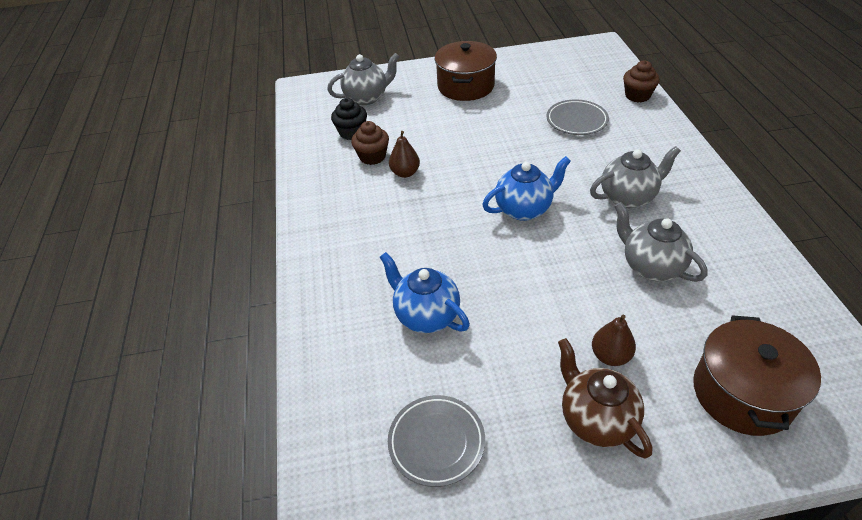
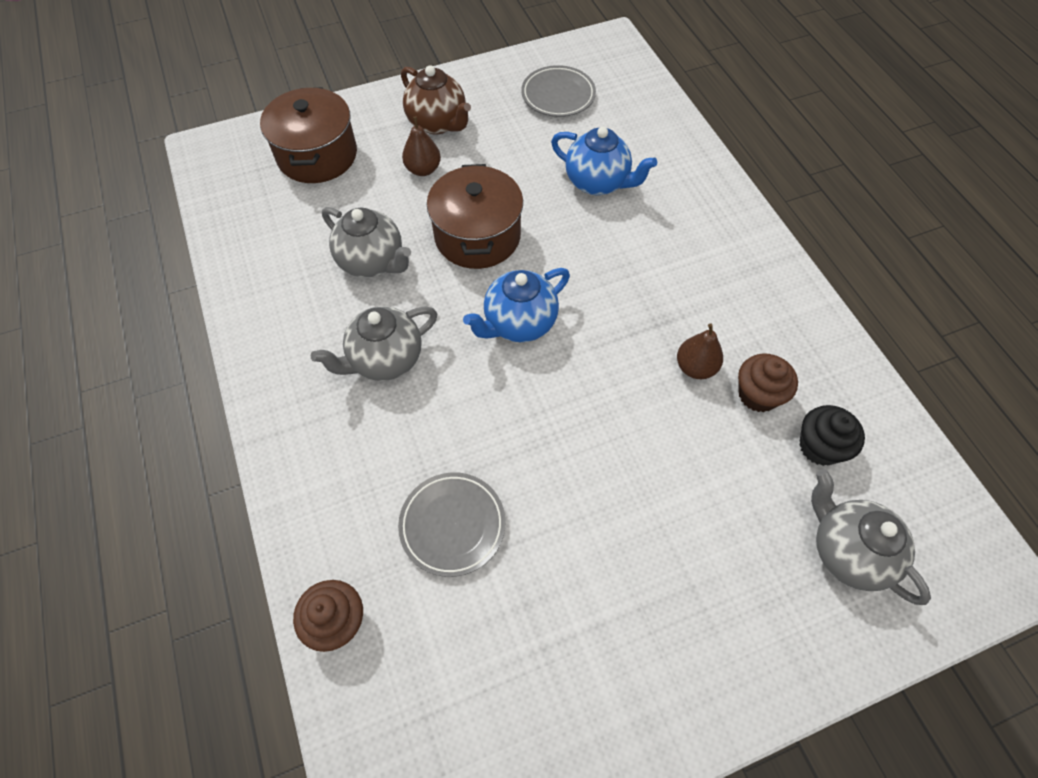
camera: 165 degrees right, 15 degrees up
grey teapot [327,53,400,105] -> grey teapot turned 90 degrees clockwise [811,469,931,605]
brown pot [435,41,497,101] -> brown pot moved to [427,164,523,269]

